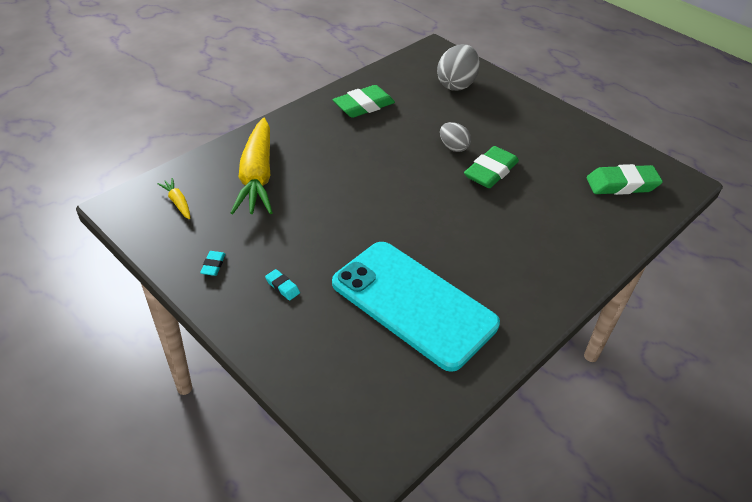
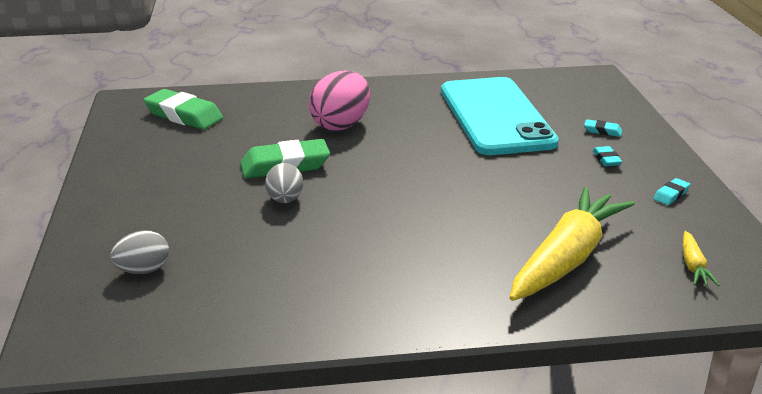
camera: 140 degrees left, 15 degrees down
green eraser [332,85,395,118] -> none
grey egg [437,44,480,91] -> grey egg [110,230,169,274], size x0.59
none -> pink egg [309,71,370,130]
none -> turquoise eraser [584,119,622,137]

